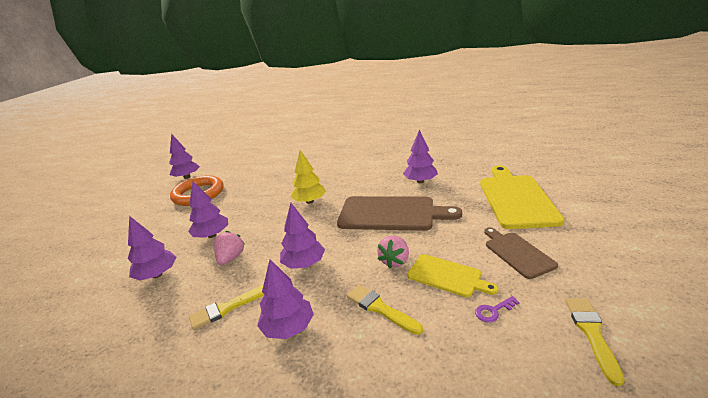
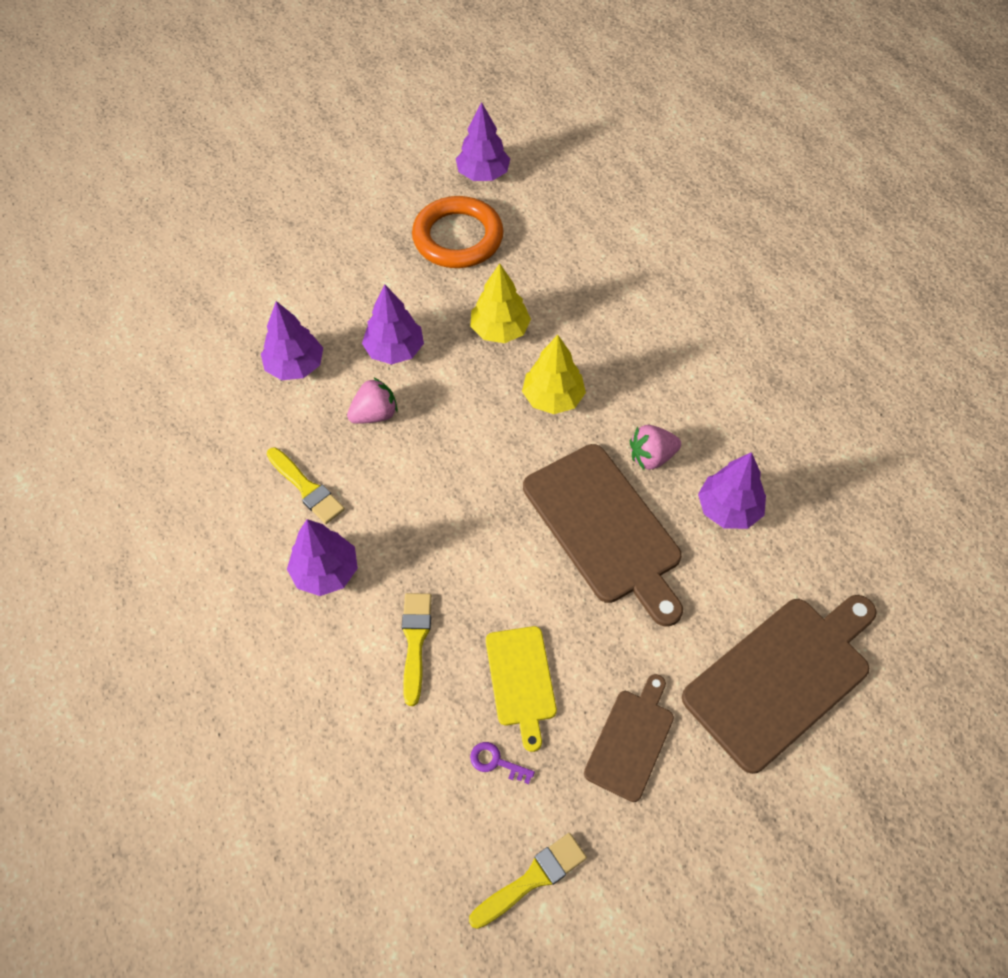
camera: 45 degrees right, 30 degrees up
yellow brush [189,285,264,330] -> yellow brush turned 150 degrees counterclockwise [267,447,345,524]
purple tree [280,203,325,269] -> none
pink strawberry [377,236,409,269] -> pink strawberry moved to [630,425,681,470]
yellow cutting board [480,165,565,229] -> brown cutting board [682,595,877,774]
none -> yellow tree [470,263,531,343]

